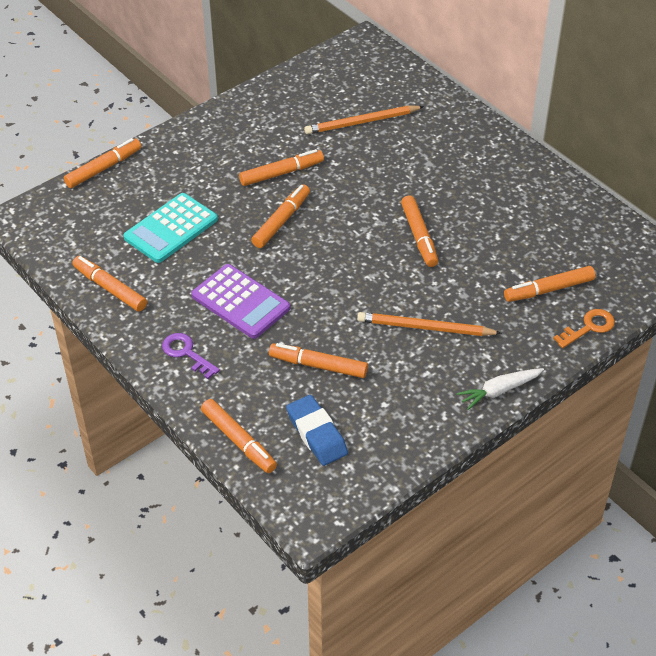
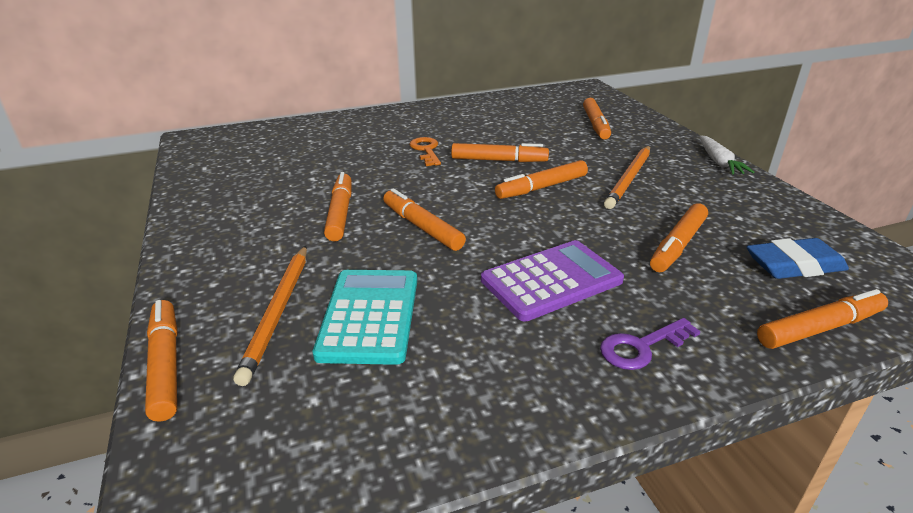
camera: 70 degrees left, 15 degrees down
orange marker [72,256,147,312] -> orange marker moved to [495,160,588,199]
turquoise calculator [123,193,218,263] -> turquoise calculator turned 150 degrees counterclockwise [313,270,417,365]
orange pencil [304,106,424,134] -> orange pencil moved to [233,246,307,386]
orange key [553,309,615,348] -> orange key moved to [409,137,441,166]

